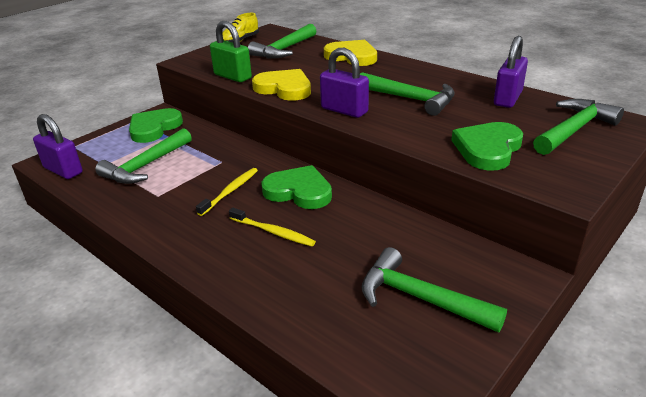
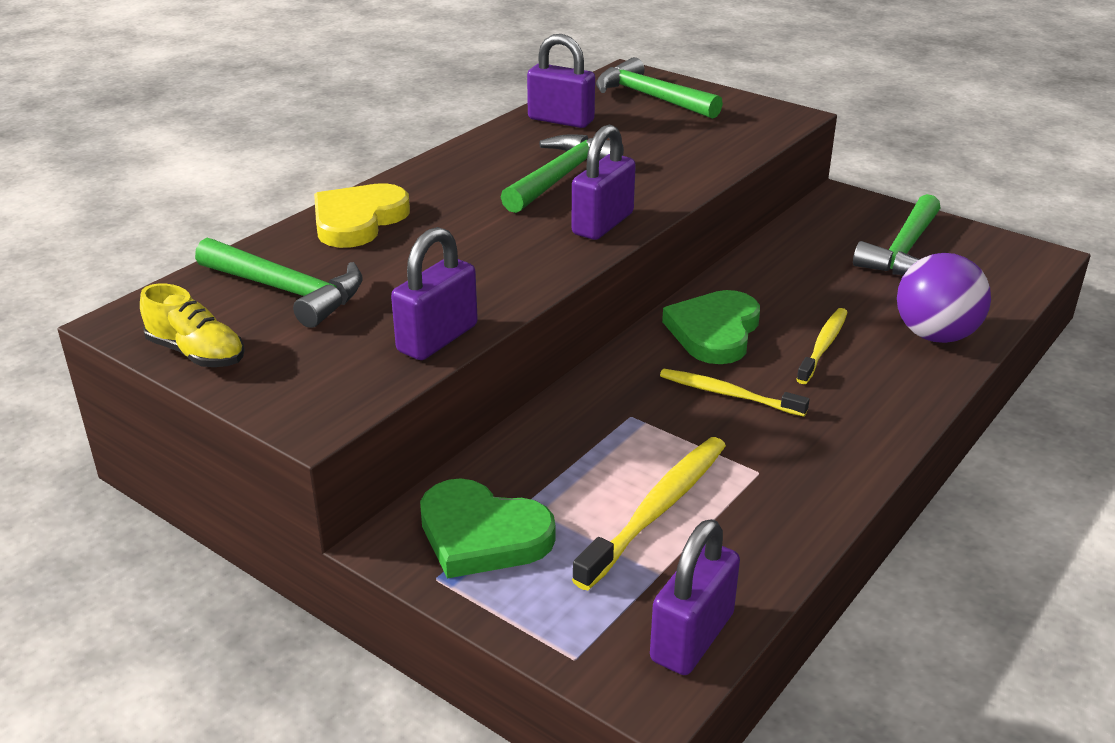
camera: 95 degrees left, 0 degrees up
green hammer [95,128,192,184] -> yellow toothbrush [572,437,726,590]
green padlock [210,21,252,82] -> purple padlock [391,227,478,360]
yellow heart [252,69,311,101] -> none
green heart [451,122,523,171] -> none
none -> purple ball [897,253,991,343]

